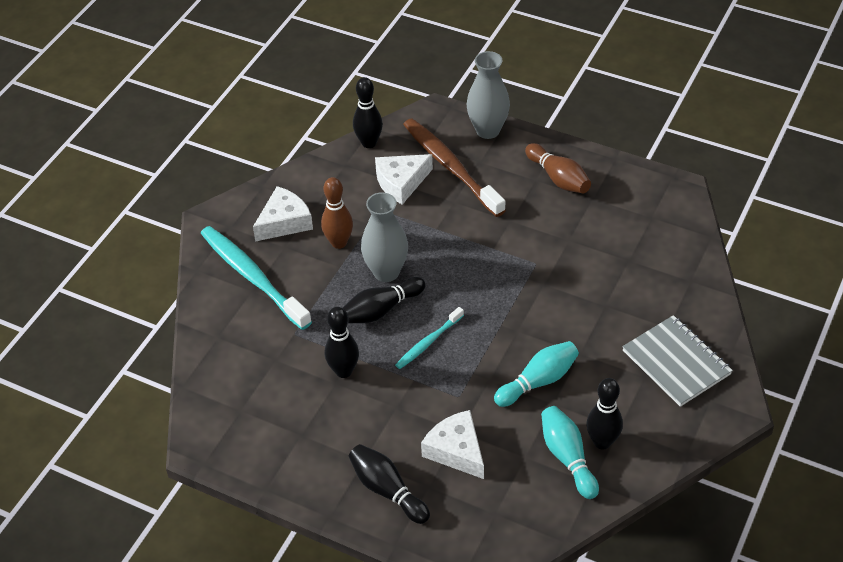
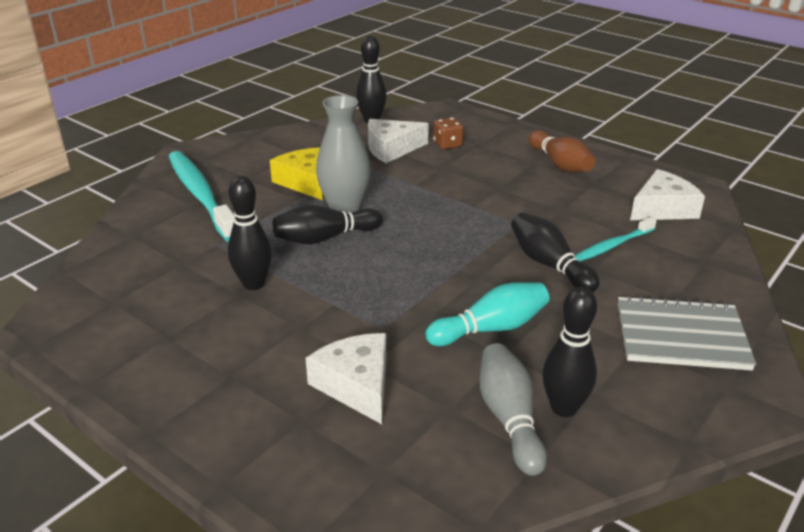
camera: 10 degrees right, 15 degrees down
white cheese [253,186,313,242] -> white cheese moved to [630,169,705,220]
brown bowling pin [321,177,353,249] -> yellow cheese [270,147,323,200]
black bowling pin [349,444,430,524] -> black bowling pin moved to [511,213,600,292]
turquoise toothbrush [395,307,464,369] -> turquoise toothbrush moved to [575,217,657,262]
brown toothbrush [403,119,506,217] -> brown dice [433,117,463,149]
grey vase [467,51,510,139] -> none
turquoise bowling pin [541,406,599,499] -> grey bowling pin [479,343,547,476]
grey notebook [622,315,733,407] -> grey notebook turned 60 degrees counterclockwise [618,295,756,370]

